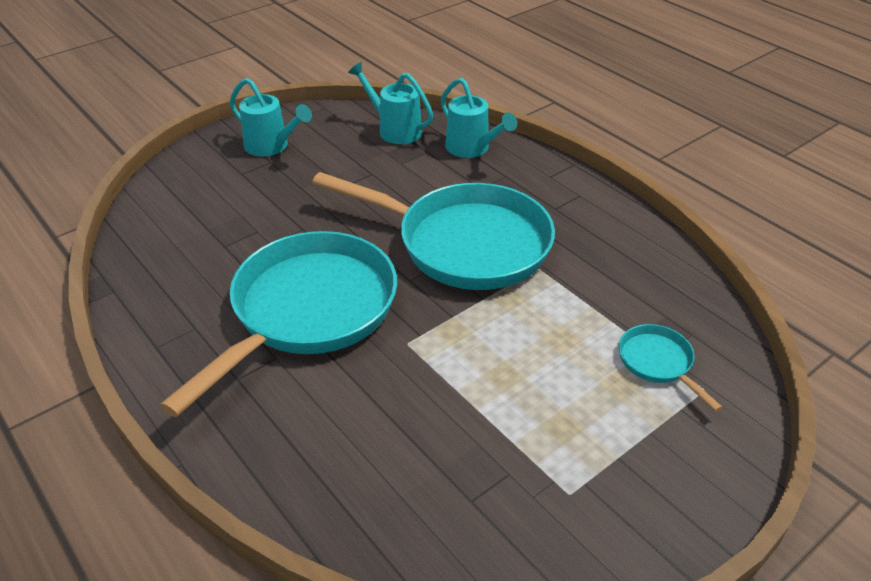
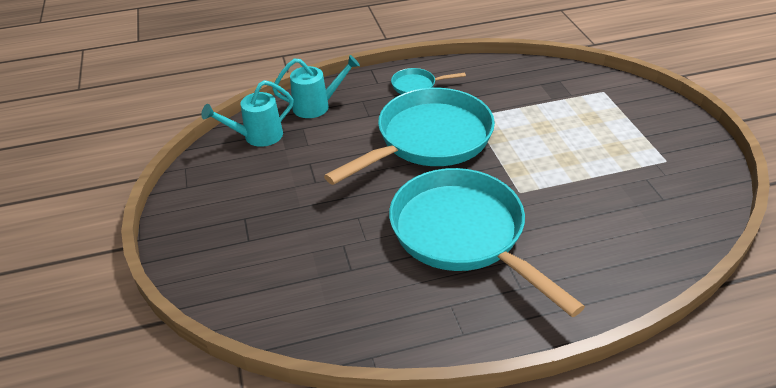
camera: 65 degrees left, 0 degrees up
turquoise watering can [230,78,312,157] -> none
turquoise pan [619,324,723,412] -> turquoise pan moved to [391,68,466,94]

